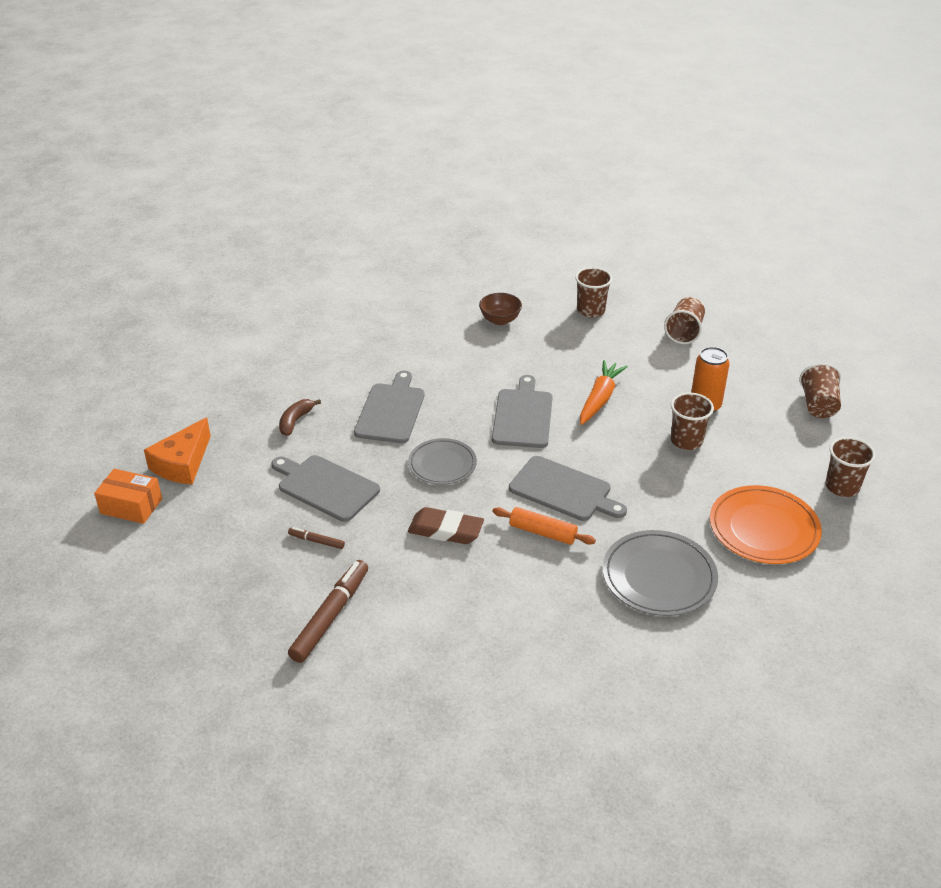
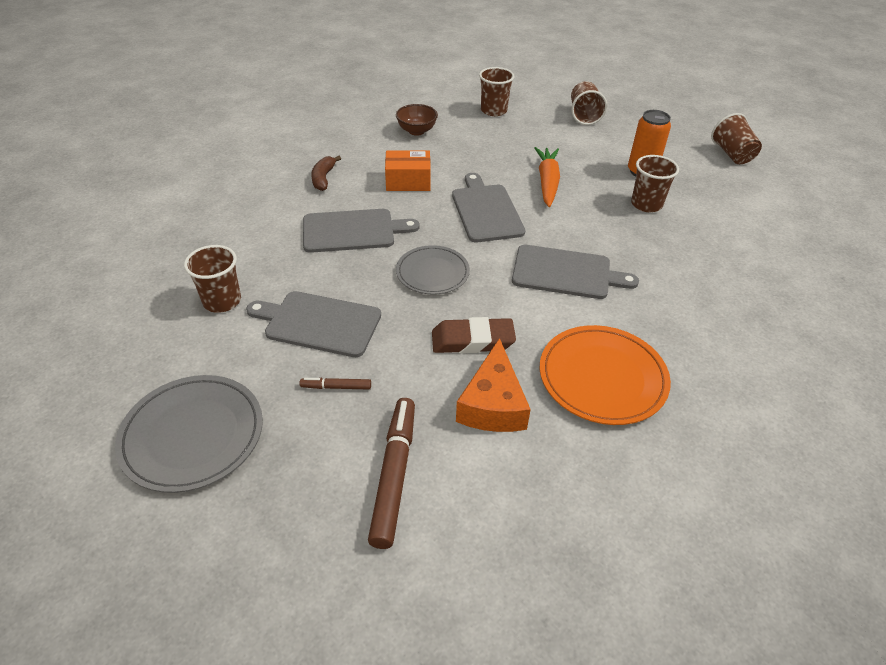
camera: 20 degrees left, 5 degrees up
orange box [94,469,162,524] -> orange box moved to [385,150,431,191]
orange cheese [144,418,211,484] -> orange cheese moved to [456,338,531,432]
brown banana [279,399,321,436] -> brown banana moved to [311,156,341,191]
grey cutting board [354,371,425,443] -> grey cutting board turned 90 degrees clockwise [303,209,420,253]
orange rolling pin [492,507,596,545] -> none
grey plate [602,530,718,616] -> grey plate moved to [115,375,263,493]
orange plate [710,485,822,564] -> orange plate moved to [540,325,671,425]
brown cup [826,437,876,497] -> brown cup moved to [184,245,241,313]

